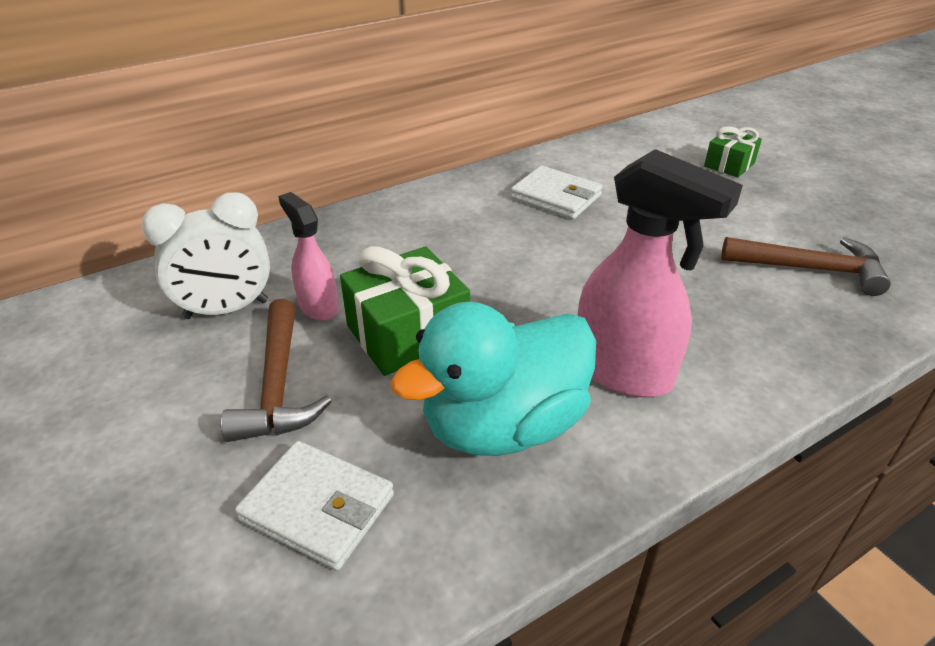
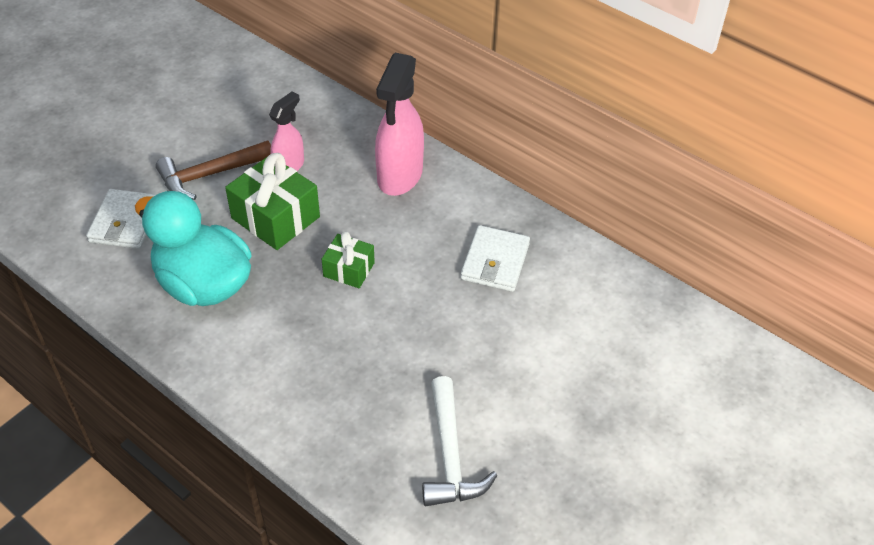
camera: 70 degrees right, 10 degrees up
white clock [142,192,270,319] -> none
pink spray bottle [577,149,743,398] -> pink spray bottle moved to [375,53,424,196]
green gift [704,126,762,177] -> green gift moved to [322,231,375,288]
brown hammer [721,237,891,296] -> white hammer [422,376,497,506]

